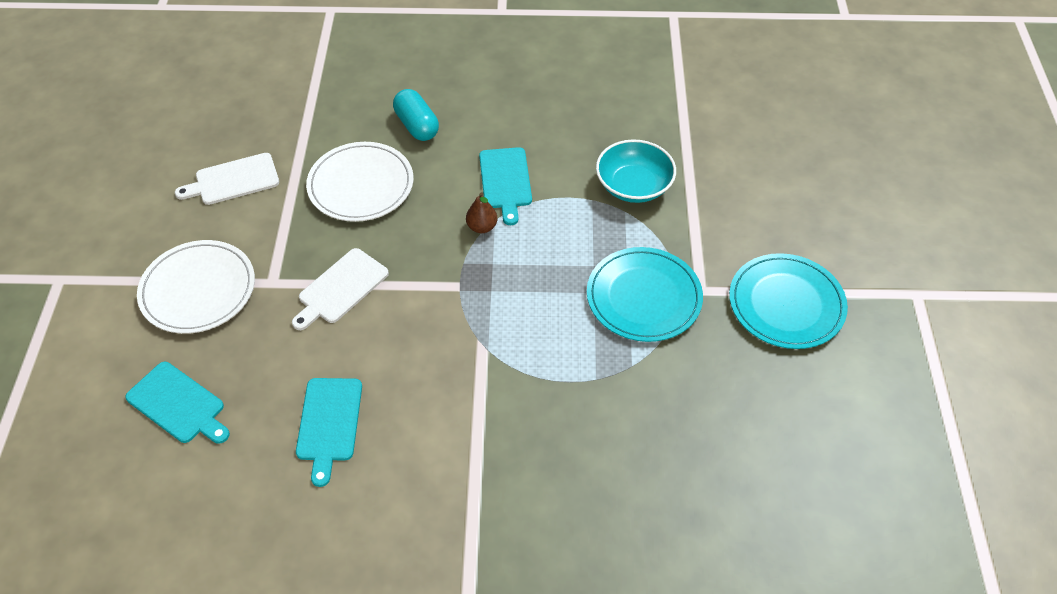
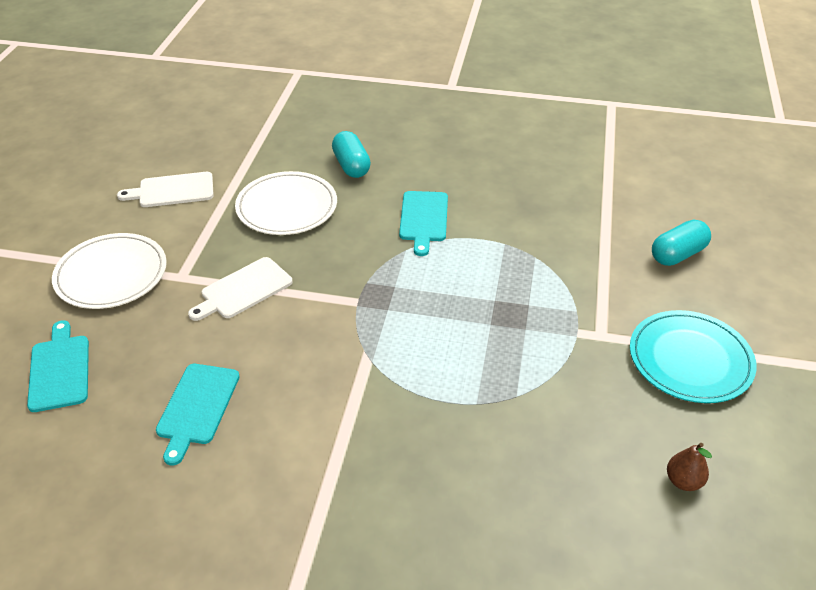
camera: 10 degrees right, 10 degrees down
turquoise cutting board [125,362,230,444] -> turquoise cutting board turned 150 degrees counterclockwise [27,320,89,412]
brown pear [466,193,497,233] -> brown pear moved to [667,443,712,491]
turquoise plate [587,247,703,342] -> none
turquoise bowl [596,140,676,203] -> none
none -> turquoise capsule [652,220,711,266]

